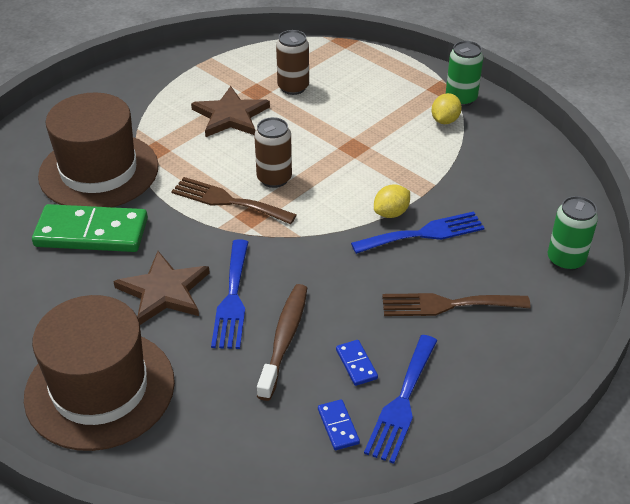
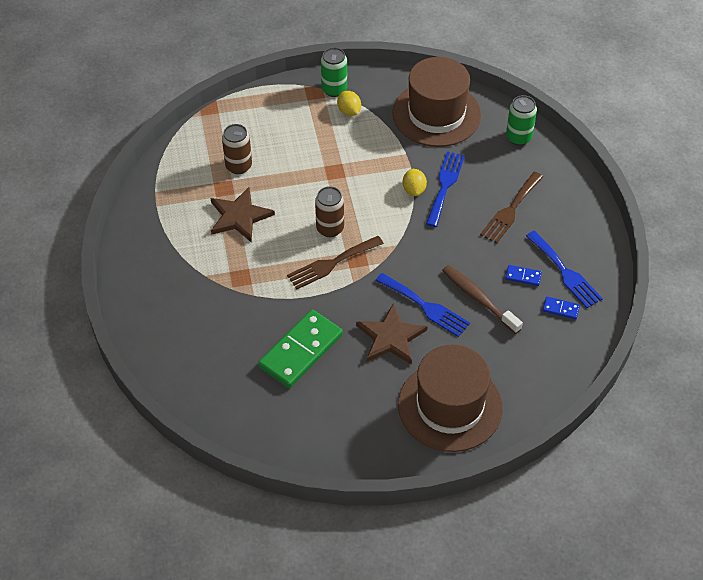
camera: 55 degrees left, 10 degrees up
brown hat [38,92,158,207] -> brown hat moved to [392,57,481,147]

